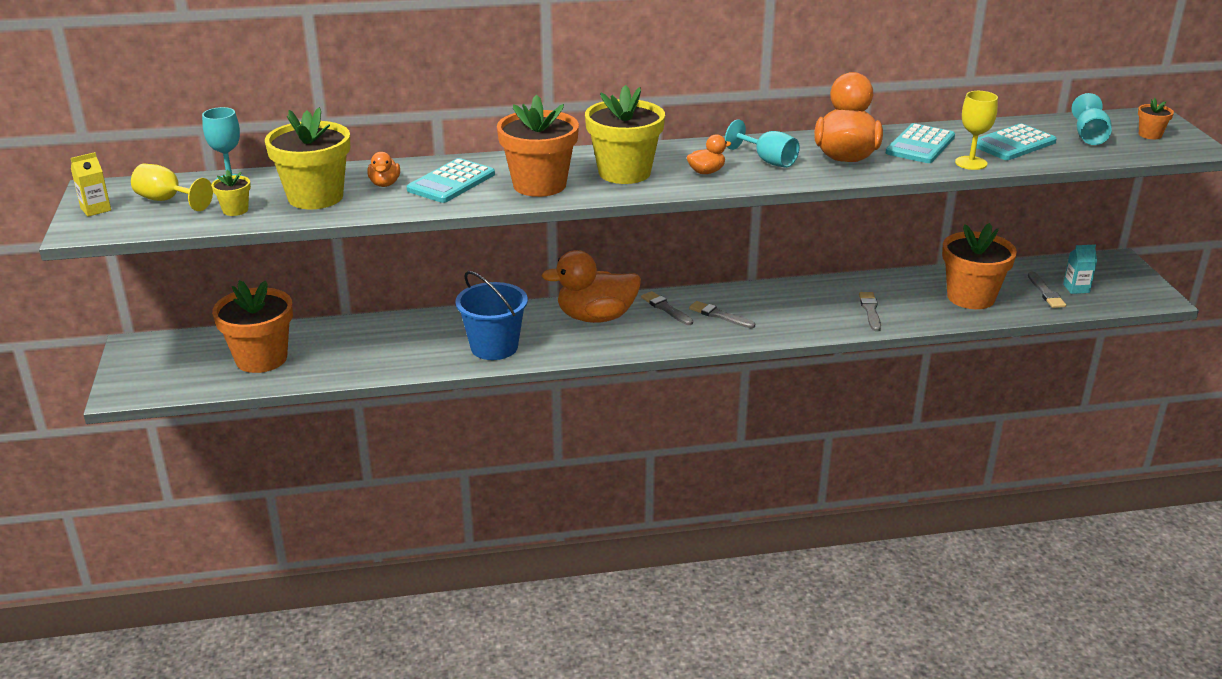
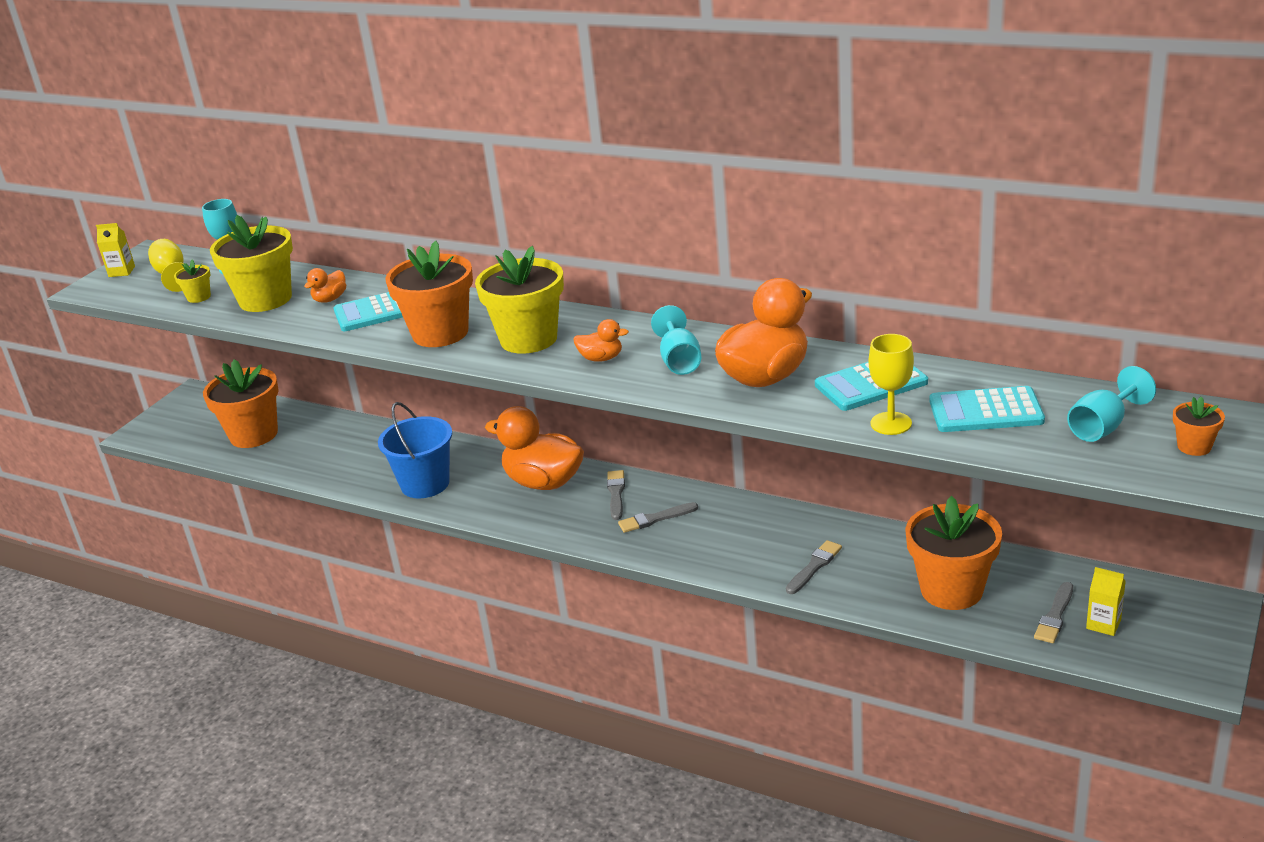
camera: 40 degrees right, 0 degrees up
grey brush [689,301,755,328] -> grey brush turned 90 degrees counterclockwise [618,502,698,533]
turquoise carton [1063,244,1097,294] -> yellow carton [1086,567,1126,636]

